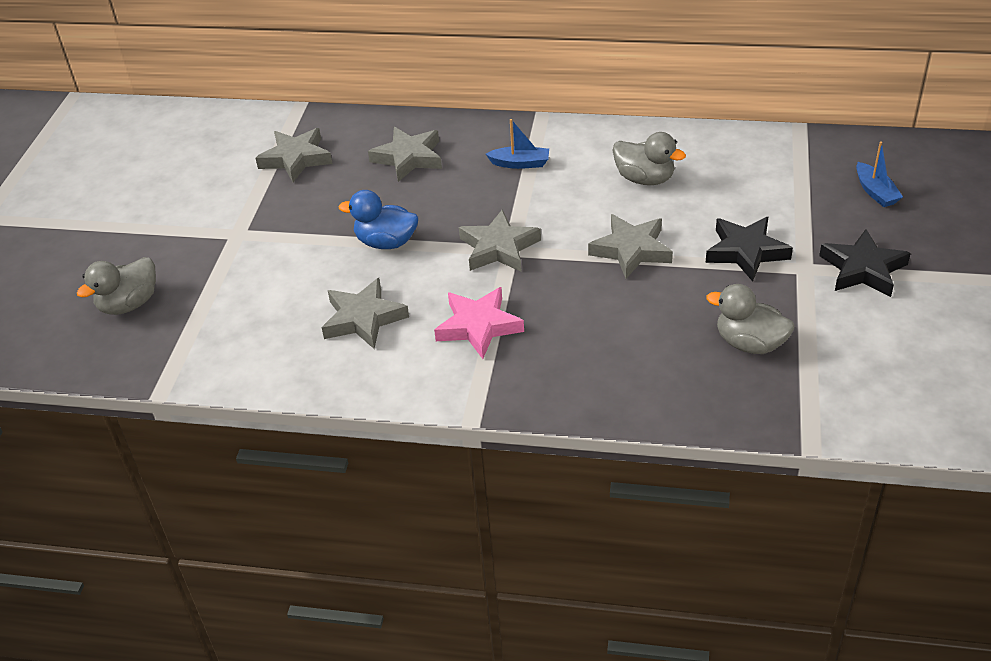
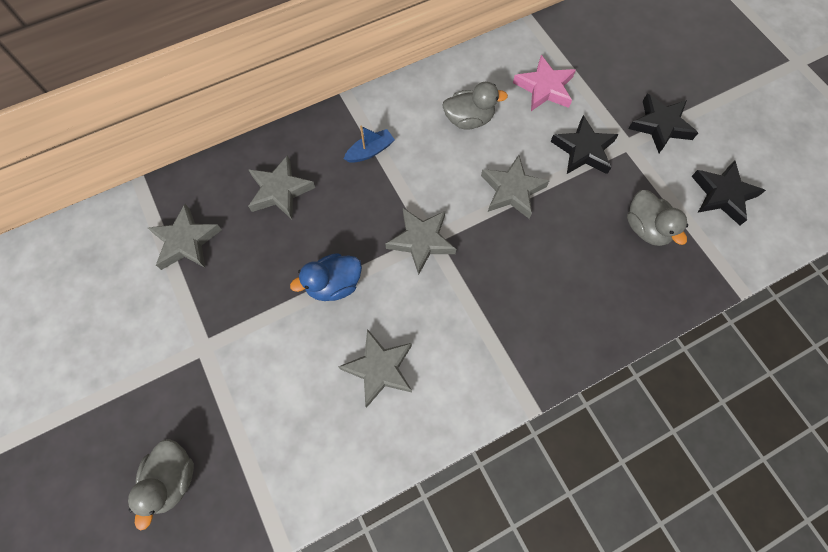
camera: 40 degrees left, 25 degrees up
pink star [434,287,524,359] -> pink star moved to [513,55,576,111]
grey duck [706,284,794,354] -> grey duck turned 105 degrees counterclockwise [627,190,688,246]
blue boat [856,141,903,207] -> none
none -> black star [692,161,766,225]

